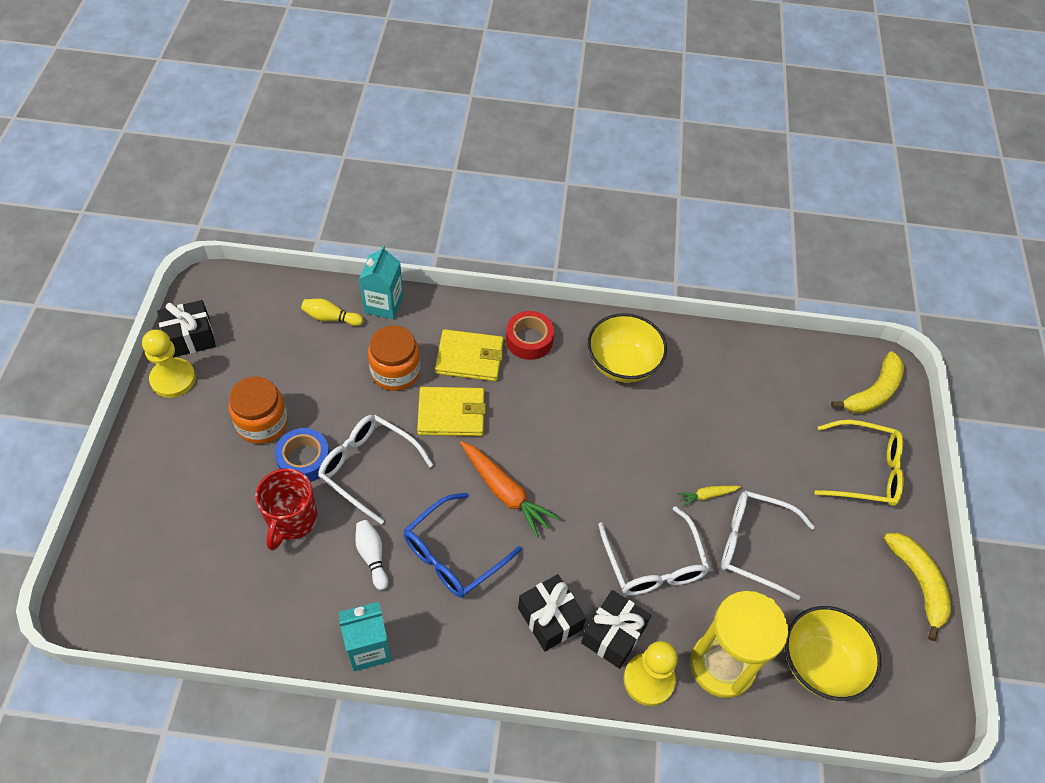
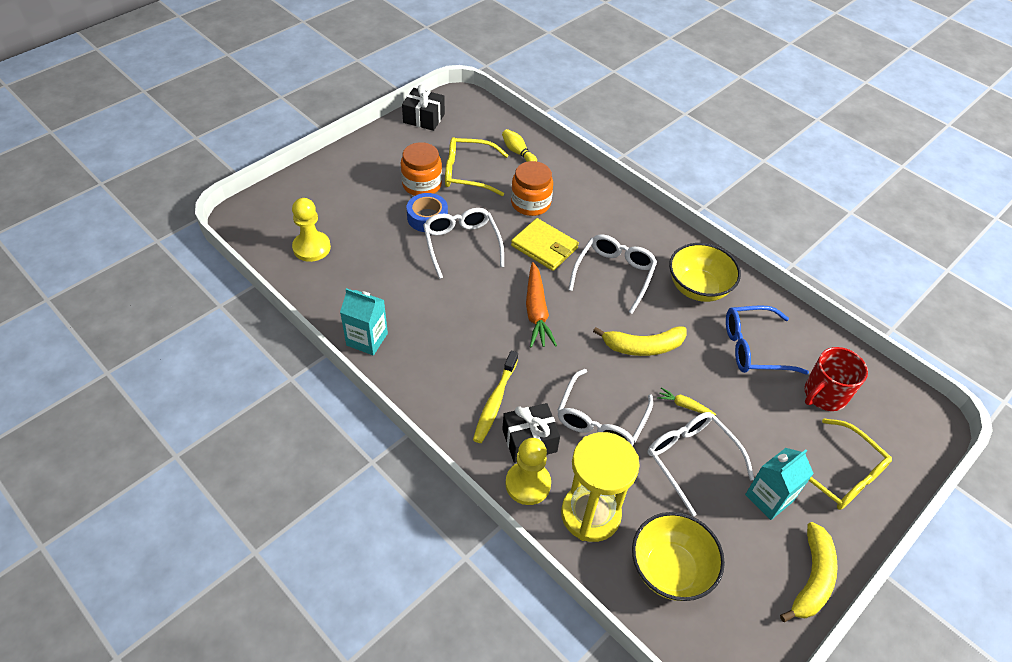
camera: 40 degrees right, 5 degrees down
yellow pawn [142,330,196,398] -> yellow pawn moved to [292,198,331,262]
red mug [255,468,318,550] -> red mug moved to [804,347,868,411]
white bowling pin [355,520,388,590] -> none
turquoise carton [359,246,403,320] -> turquoise carton moved to [745,448,814,520]
blue glasses [404,493,522,598] -> blue glasses moved to [726,305,809,374]
yellow wallet [435,329,504,381] -> none
red tape [506,311,554,360] -> none
black gift [518,574,586,651] -> yellow toothbrush [473,351,518,443]
yellow banana [831,351,904,413] -> yellow banana moved to [593,326,686,356]
none -> yellow glasses [445,137,508,196]
none -> white glasses [568,235,657,314]

